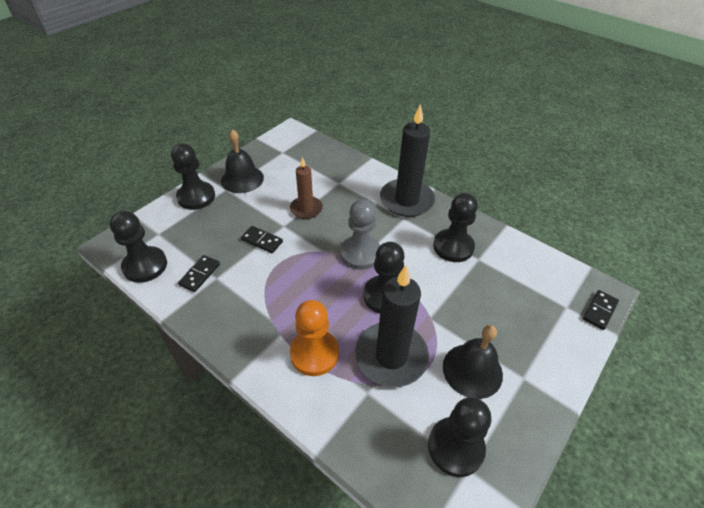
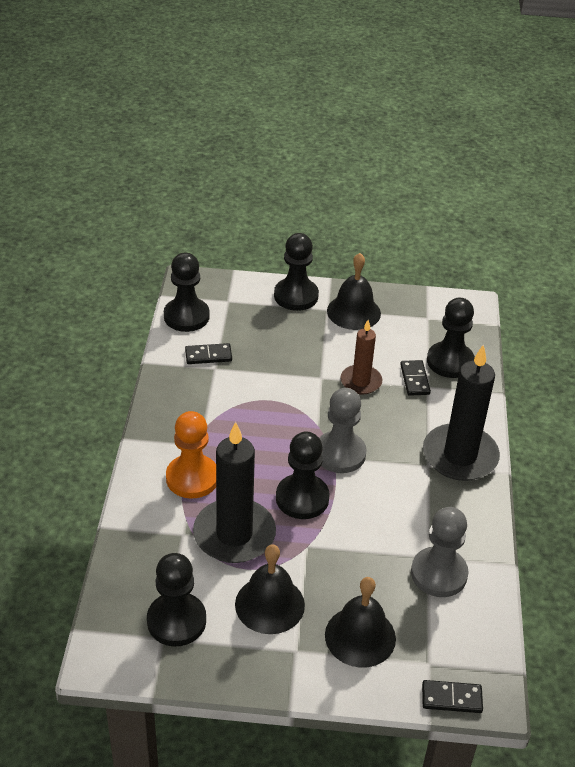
camera: 55 degrees right, 5 degrees down
black domino [241,226,283,253] -> black domino moved to [400,360,431,396]
black pawn [433,193,478,262] -> black pawn moved to [427,298,475,378]
none -> black bell [325,577,396,668]
none -> grey pawn [411,507,469,597]

